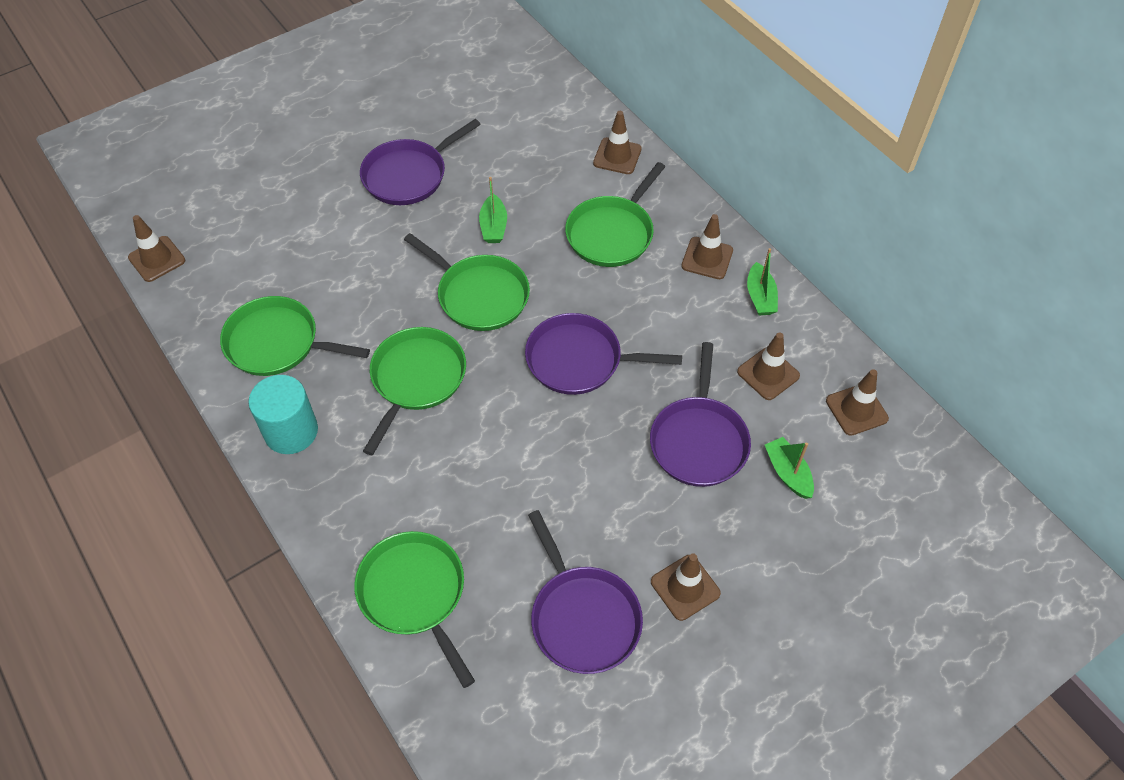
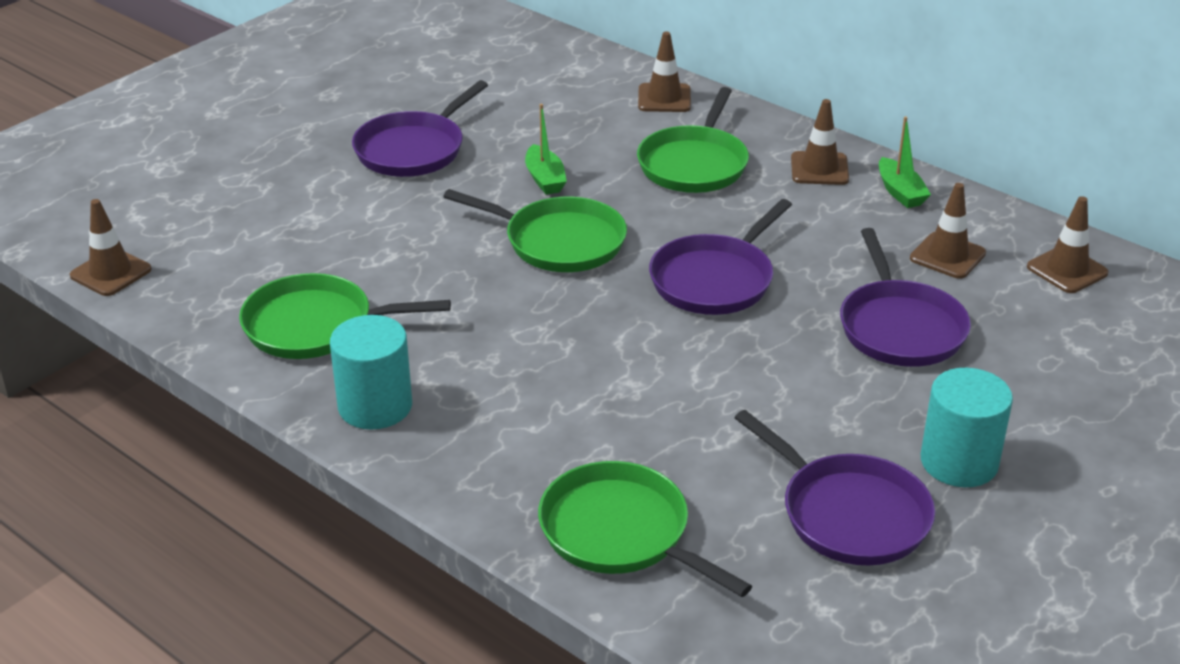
camera: 15 degrees left, 20 degrees down
green pan [363,327,466,455] -> none
purple pan [525,313,682,395] -> purple pan turned 45 degrees counterclockwise [649,199,792,315]
brown traffic cone [651,553,721,621] -> turquoise cylinder [921,368,1013,487]
green boat [765,437,814,499] -> none

